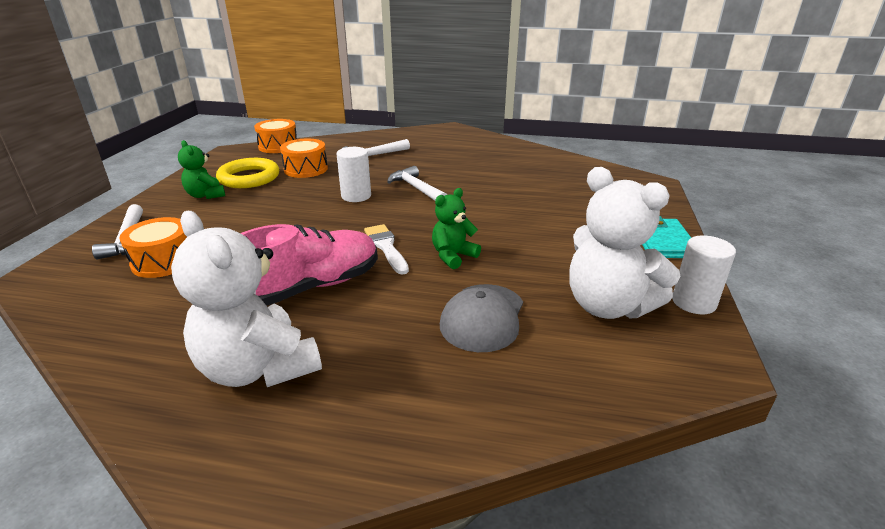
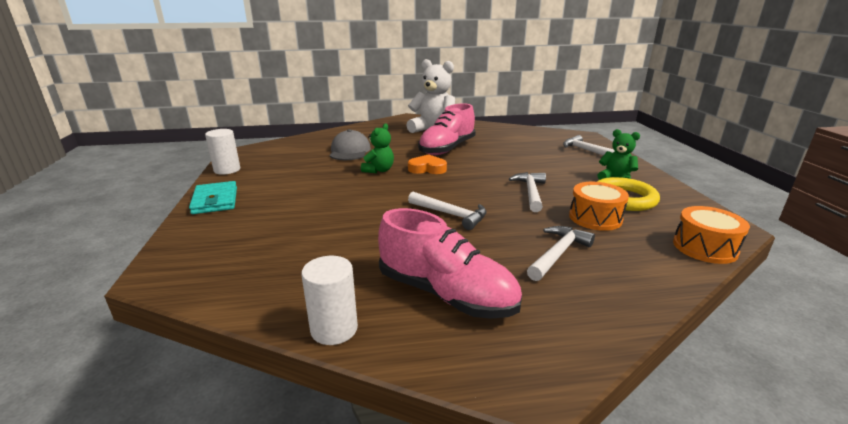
camera: 160 degrees right, 5 degrees down
orange drum [119,217,187,278] -> none
white cylinder [336,147,371,202] -> white cylinder moved to [301,256,358,345]
white brush [364,224,409,275] -> orange heart [408,154,447,174]
white teddy bear [569,167,681,319] -> none
none -> pink shoe [378,208,522,319]
none -> white hammer [509,172,546,212]

